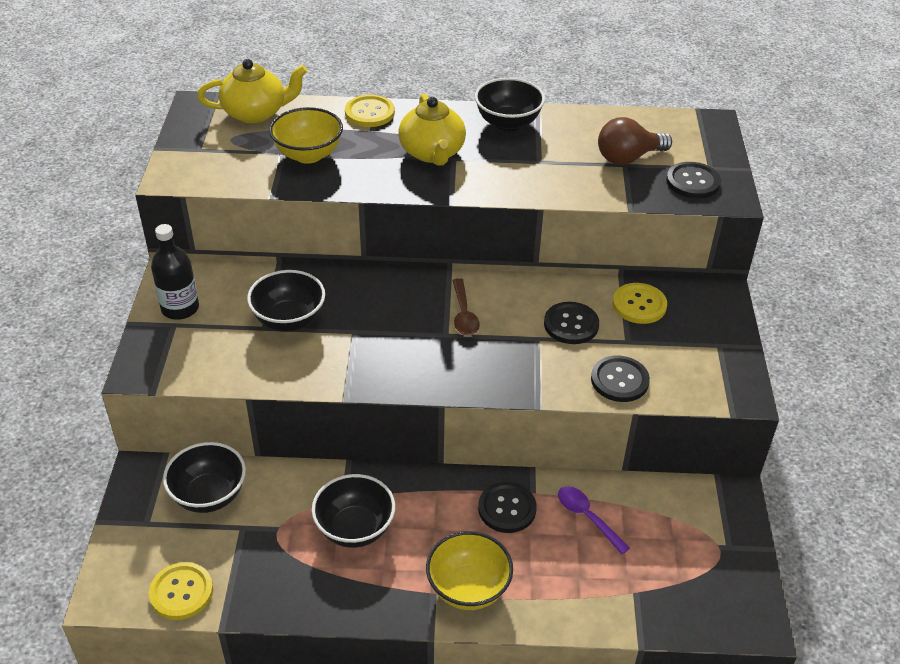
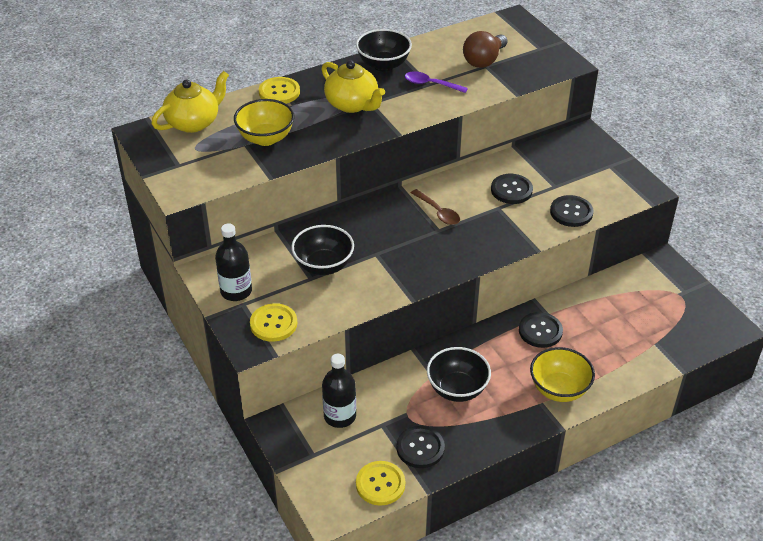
camera: 30 degrees left, 0 degrees up
black bowl [163,442,246,513] -> black bottle [322,354,356,428]
purple spoon [558,486,630,554] -> purple spoon moved to [405,71,468,93]
yellow button [613,283,667,324] -> yellow button moved to [250,303,297,342]
black button [666,162,721,198] -> black button moved to [397,426,445,468]

